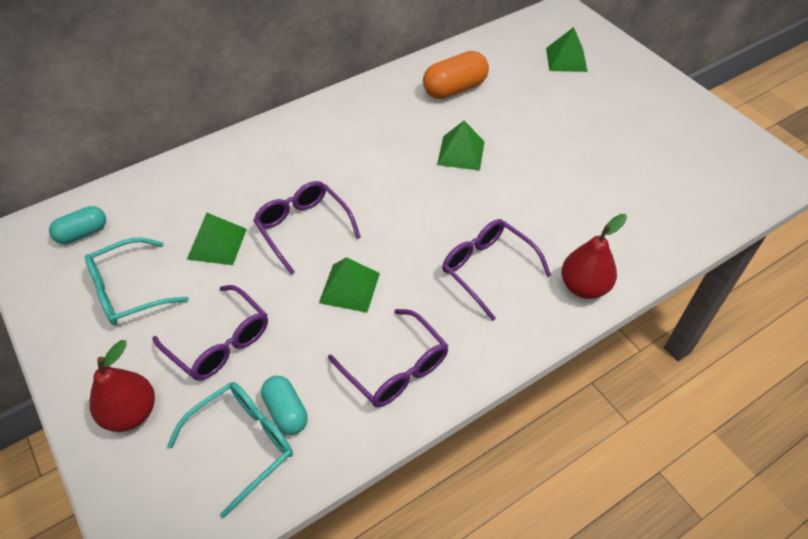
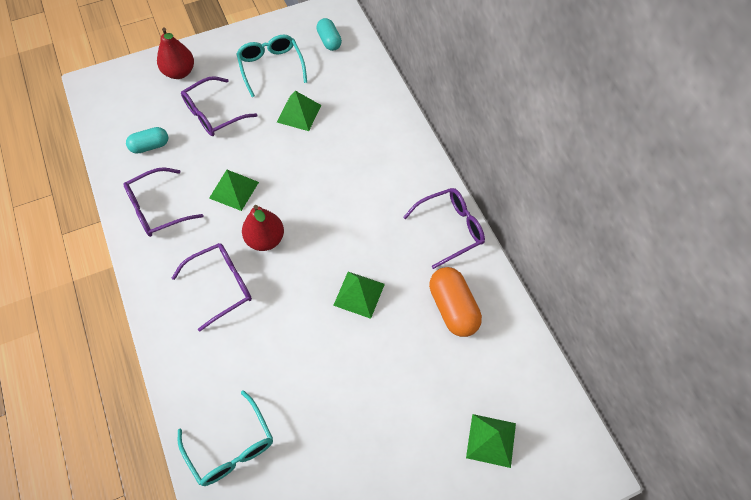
camera: 100 degrees right, 10 degrees up
turquoise glasses [167,382,293,518] -> turquoise glasses moved to [178,391,273,486]
purple glasses [253,181,361,275] -> purple glasses moved to [403,188,485,269]
red pear [561,214,627,299] -> red pear moved to [242,205,284,251]

